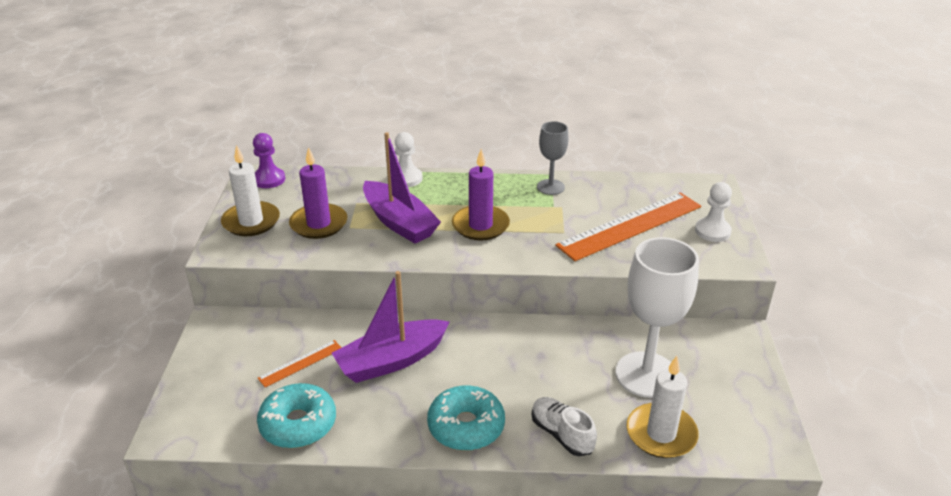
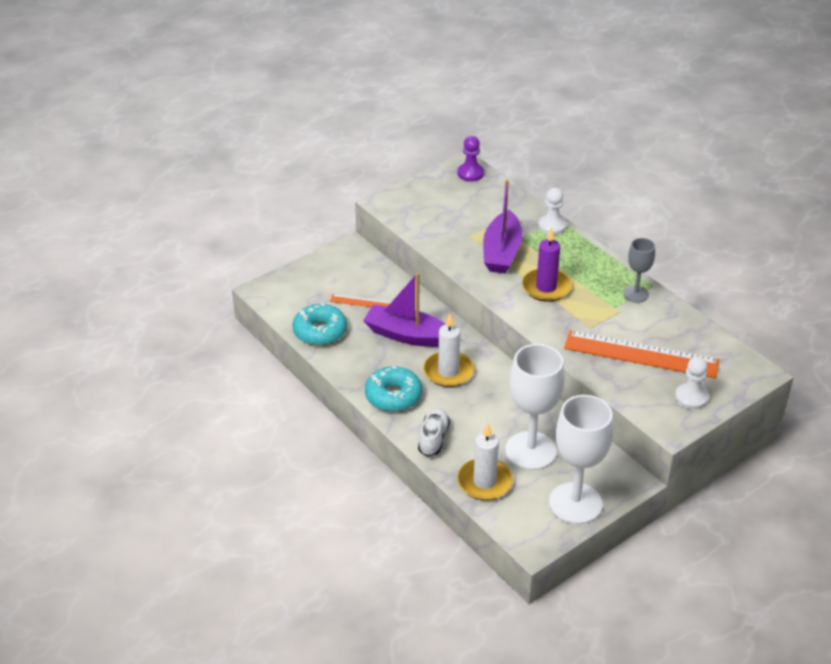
camera: 50 degrees right, 5 degrees up
white candle [221,145,280,236] -> white candle moved to [423,314,474,387]
purple candle [289,147,347,239] -> none
none -> white goblet [549,395,613,524]

